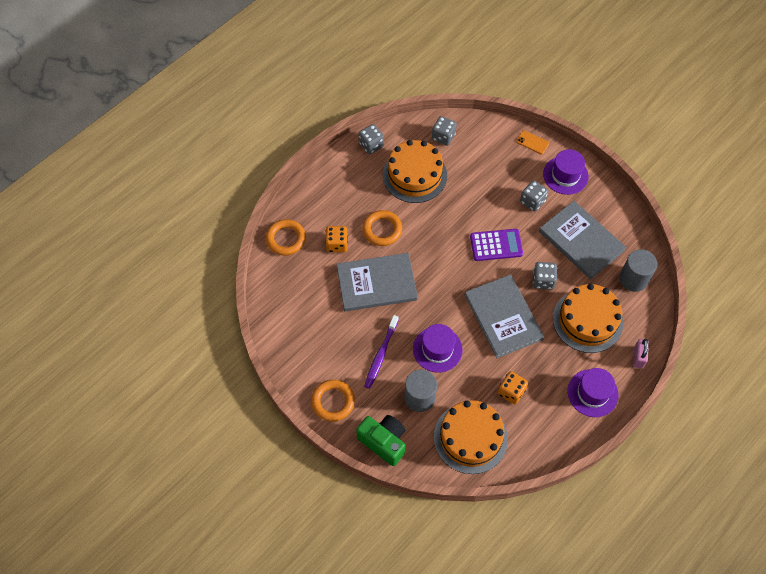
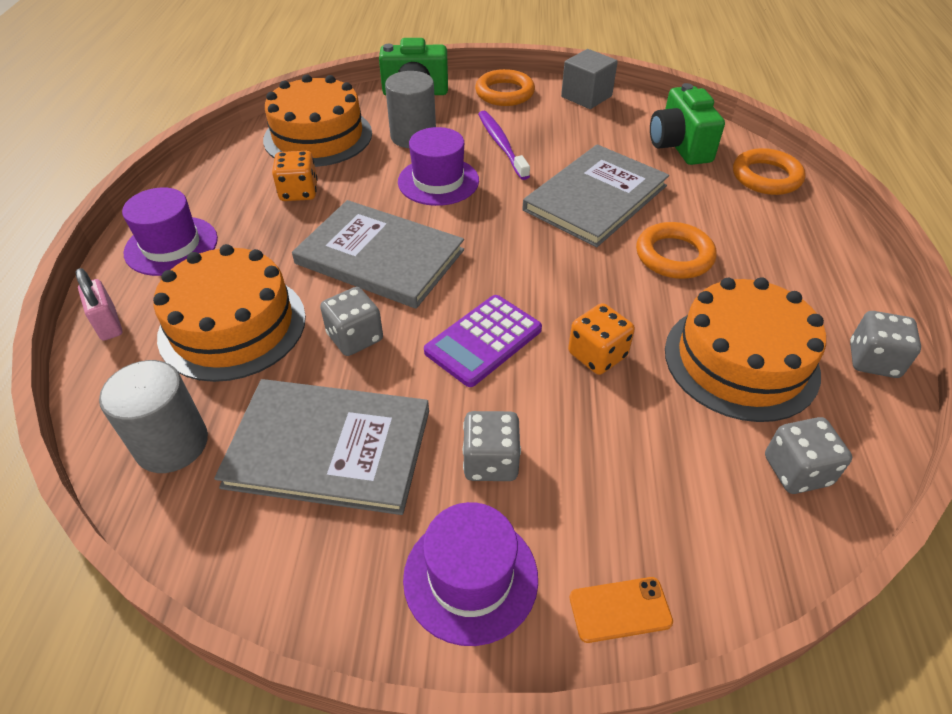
camera: 140 degrees right, 15 degrees down
orange dice [325,226,348,252] -> orange dice moved to [568,303,635,375]
none -> grey cube [561,49,618,109]
none -> green camera [650,83,725,165]

